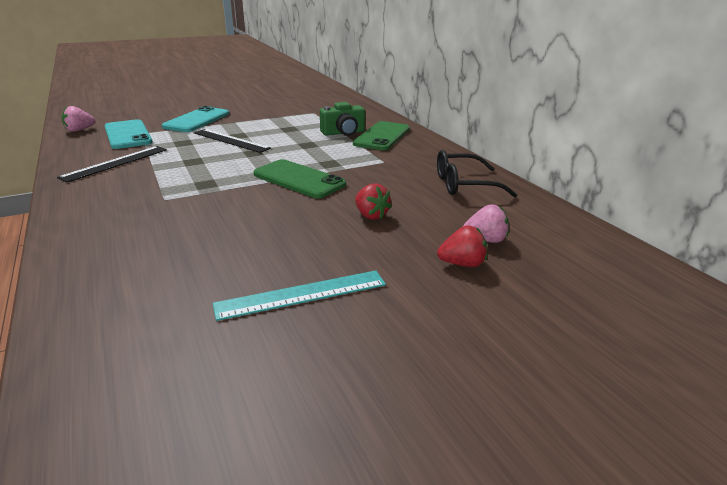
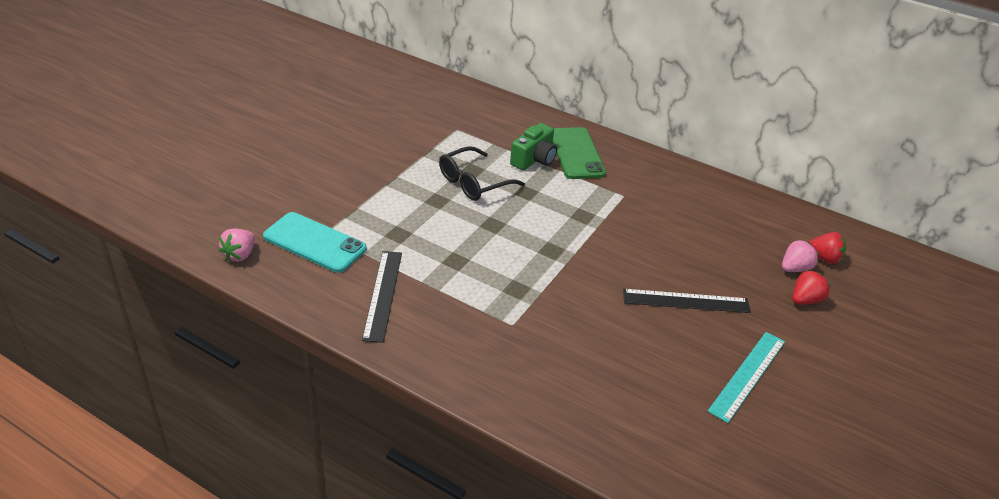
camera: 35 degrees left, 10 degrees up
turquoise phone [162,106,229,132] -> none
black ruler [194,129,271,153] -> black ruler moved to [623,289,751,313]
green phone [253,159,346,198] -> none
red strawberry [355,183,392,220] -> red strawberry moved to [809,232,846,264]
black glasses [437,150,517,198] -> black glasses moved to [439,146,525,201]

